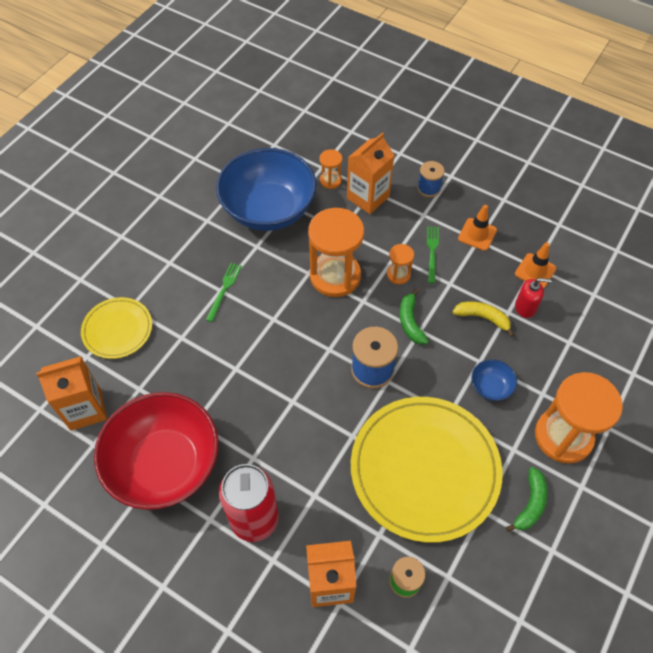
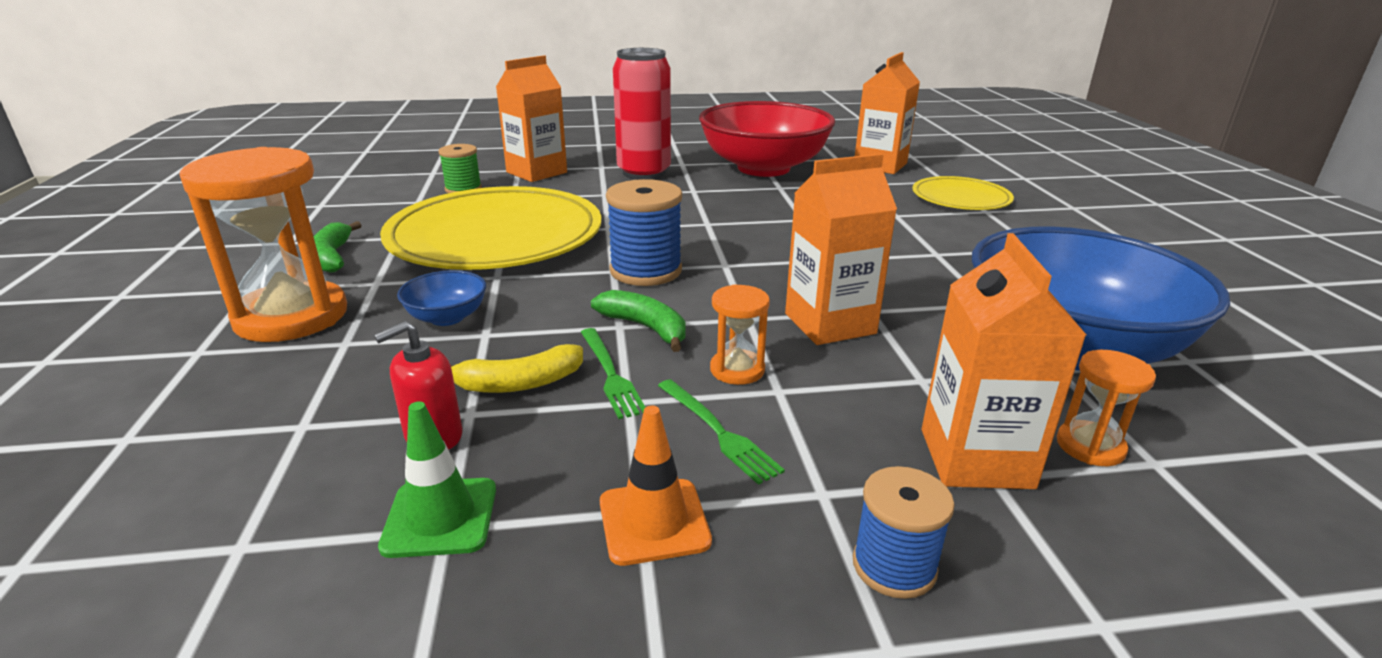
camera: 140 degrees right, 30 degrees down
green fork [206,263,242,322] -> green fork moved to [581,328,645,419]
orange hourglass [308,208,364,297] -> orange carton [785,154,897,345]
orange traffic cone [515,242,556,289] -> green traffic cone [378,401,496,558]

